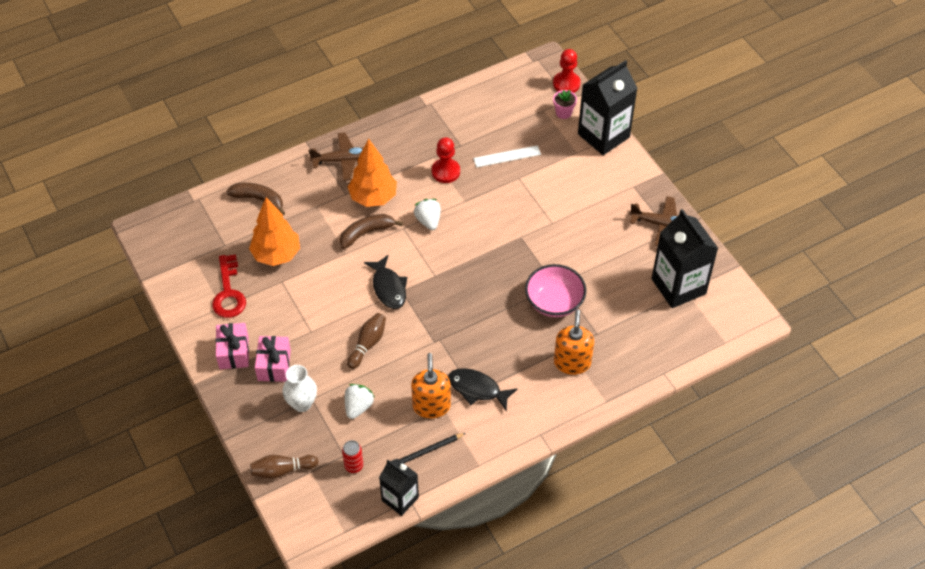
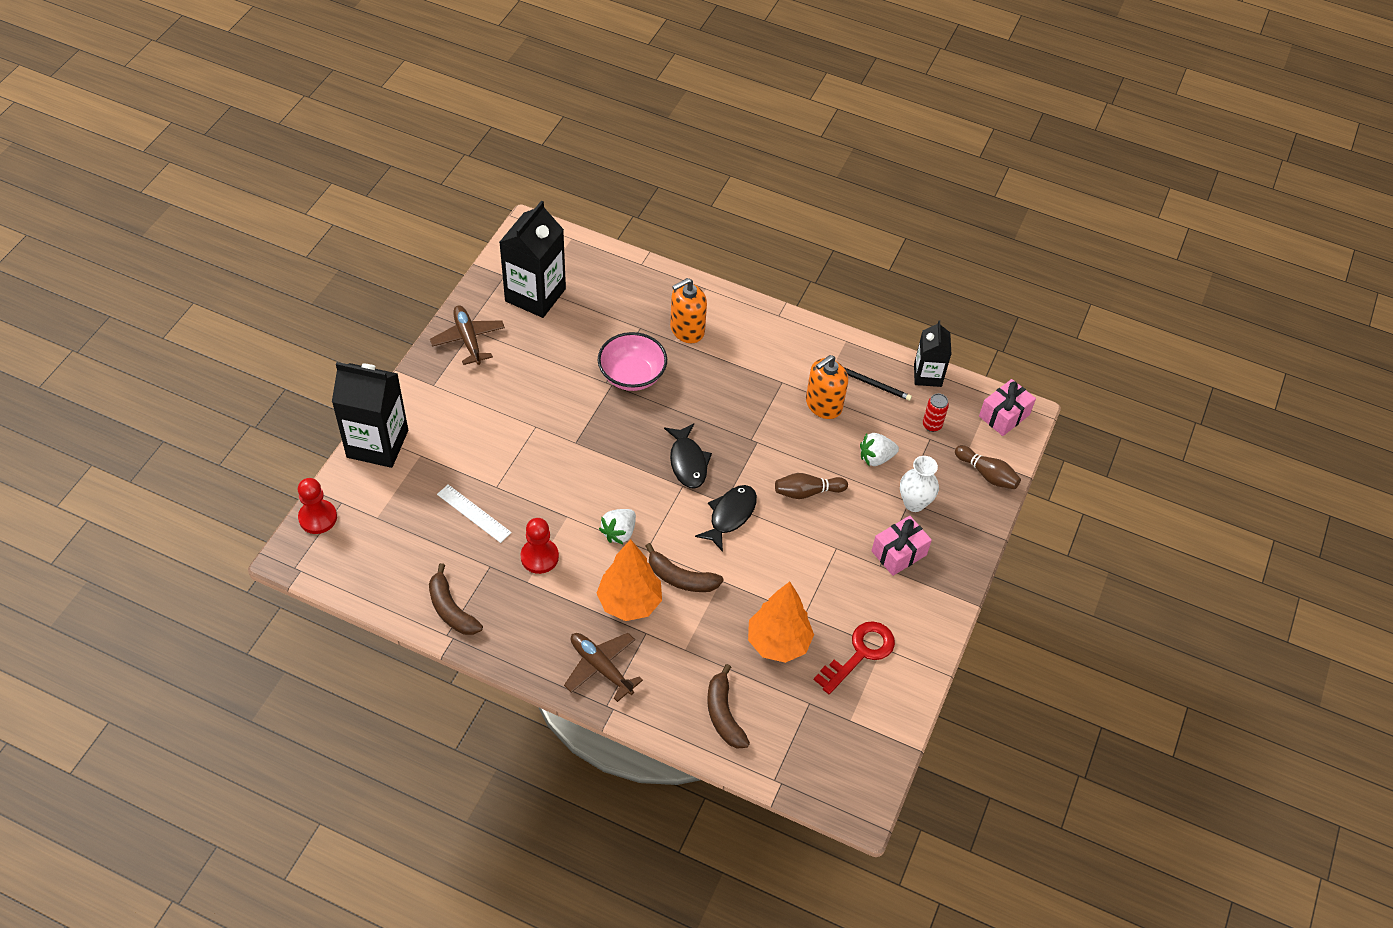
camera: 130 degrees left, 0 degrees up
pink gift [215,323,249,369] -> pink gift moved to [979,379,1036,436]
black fish [448,368,517,410] -> black fish moved to [664,423,712,489]
pink flower pot [553,90,577,119] -> none
none -> brown banana [429,563,483,635]

